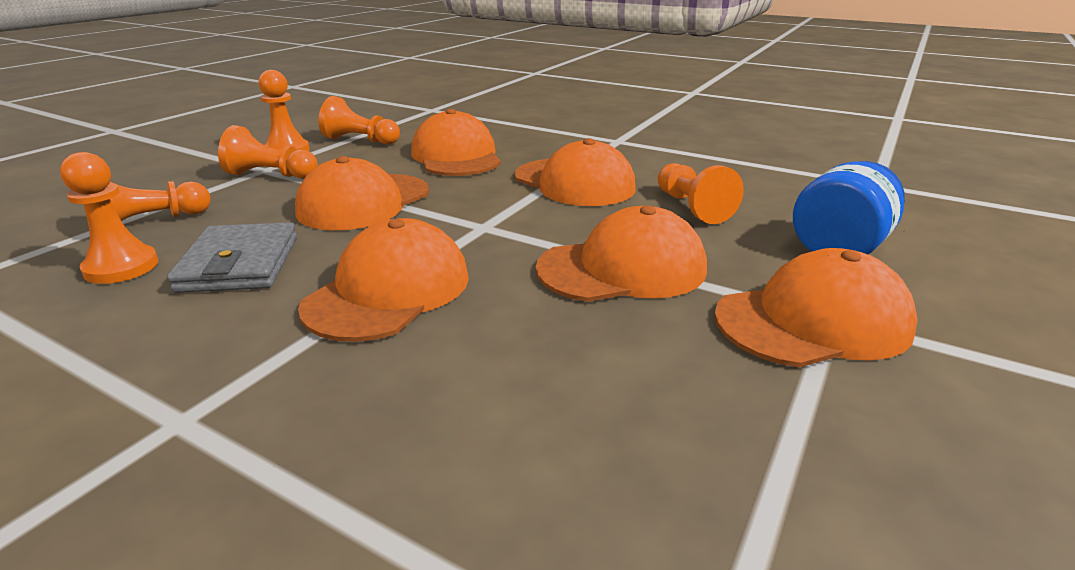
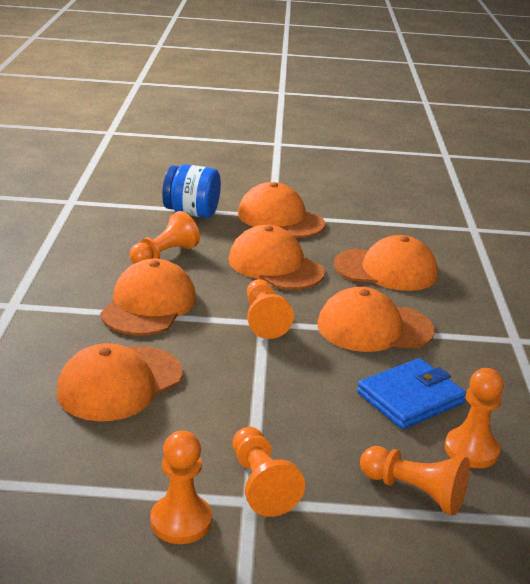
camera: 120 degrees left, 0 degrees up
grey wallet [167,222,297,293] -> blue wallet [357,358,466,429]
orange cap [295,156,429,230] -> orange cap moved to [334,235,438,291]
orange pawn [318,96,400,145] -> orange pawn moved to [247,279,294,339]

